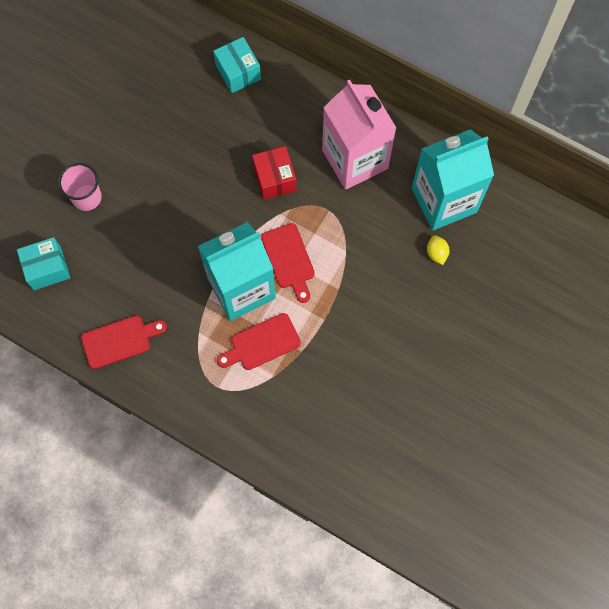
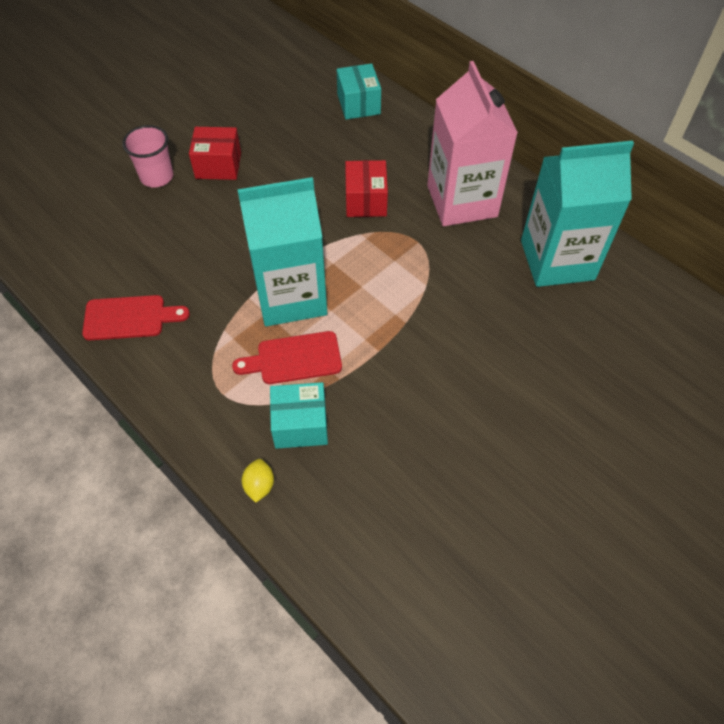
camera: 15 degrees right, 15 degrees down
turquoise box [17,237,70,290] -> turquoise box moved to [270,382,328,449]
red cutting board [261,223,315,303] -> none
yellow lemon [427,235,449,265] -> yellow lemon moved to [242,459,274,503]
none -> red box [189,127,241,180]

